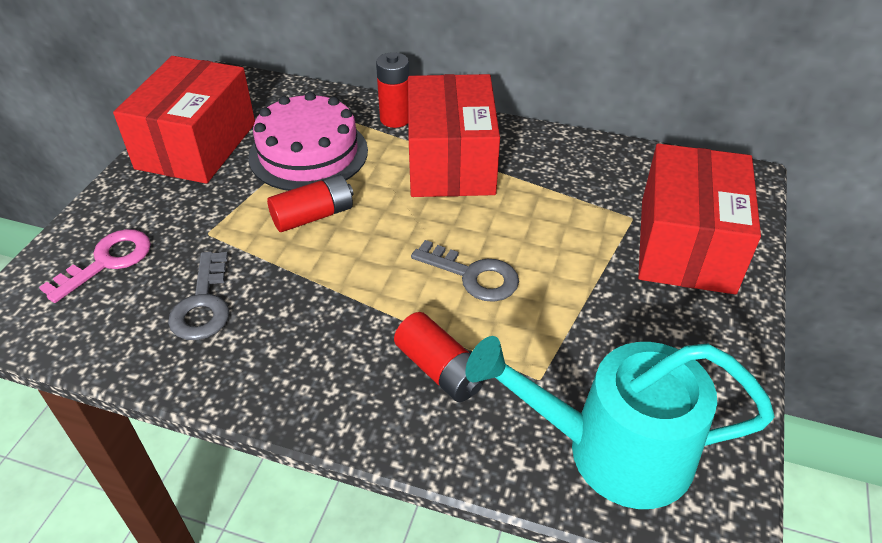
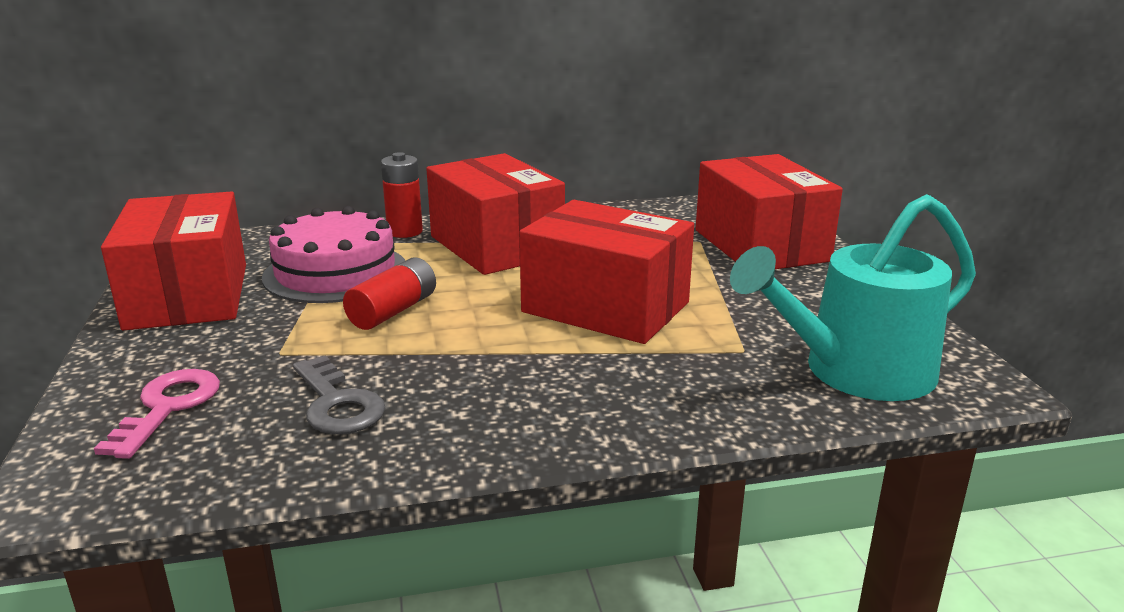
camera: 30 degrees left, 20 degrees down
red battery [394,312,485,402] -> none
grey key [411,240,519,302] -> red box [519,200,694,344]

